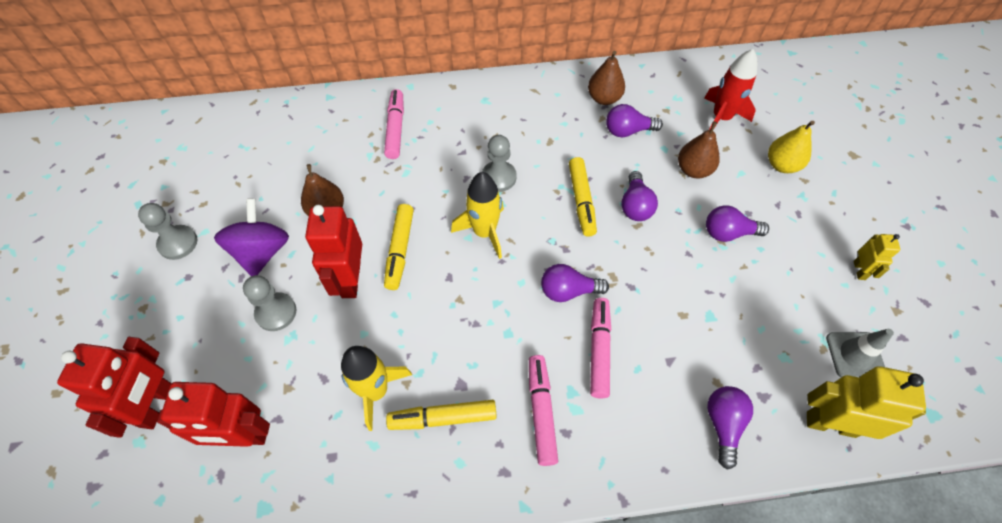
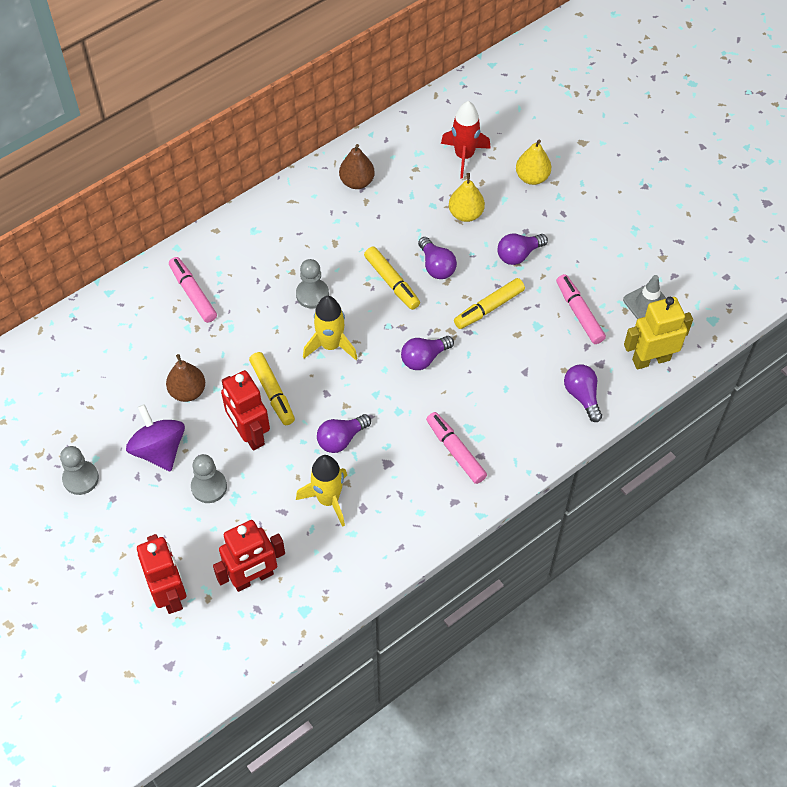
camera: 30 degrees left, 0 degrees up
yellow marker [386,400,497,430] -> yellow marker moved to [454,278,525,329]
pink marker [590,298,611,398] -> pink marker moved to [556,274,606,344]
purple light bulb [606,104,663,138] -> purple light bulb moved to [317,414,371,453]
brown pear [678,121,720,179] -> yellow pear [449,173,485,222]
yellow robot [854,234,900,280] -> none

